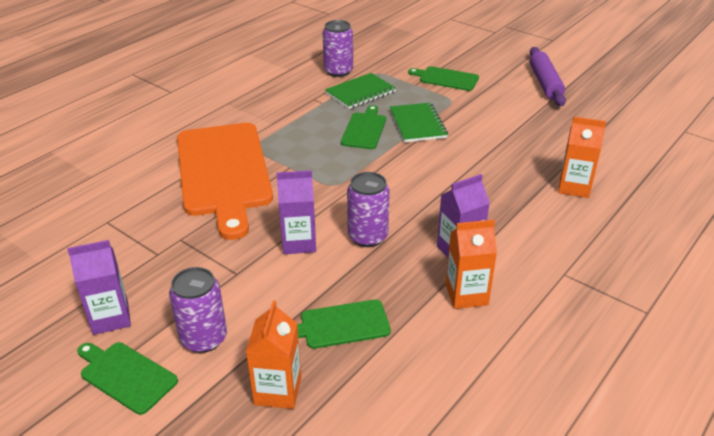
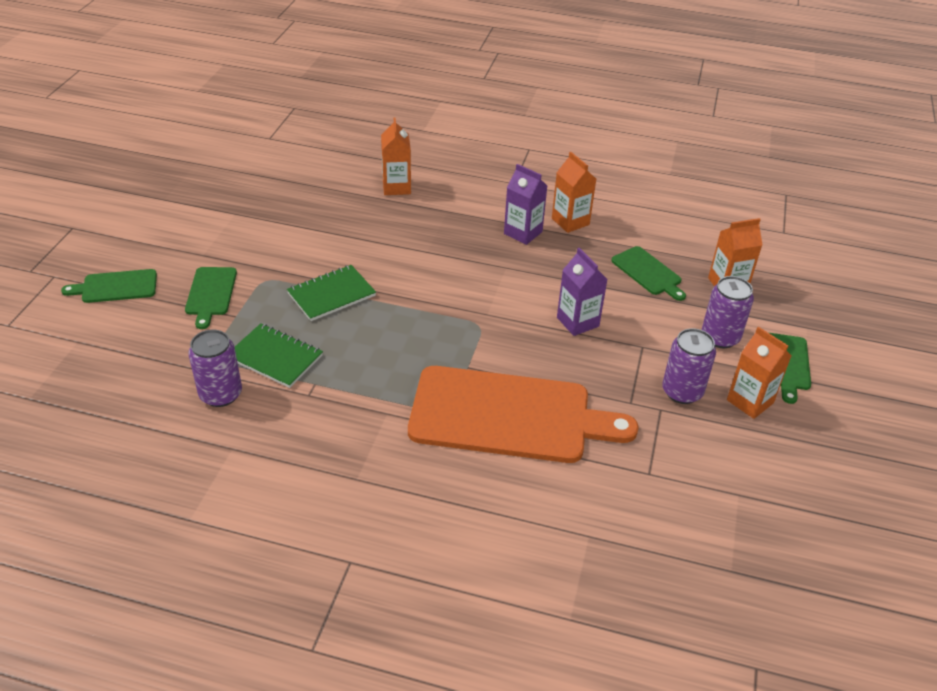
camera: 115 degrees left, 5 degrees up
purple carton [67,240,131,335] -> orange carton [727,327,791,419]
orange cutting board [177,123,273,240] -> orange cutting board turned 45 degrees clockwise [408,366,639,463]
green cutting board [341,105,386,149] -> green cutting board moved to [61,269,157,303]
purple can [347,172,390,247] -> purple can moved to [662,328,716,404]
purple rolling pin [530,47,566,106] -> none

